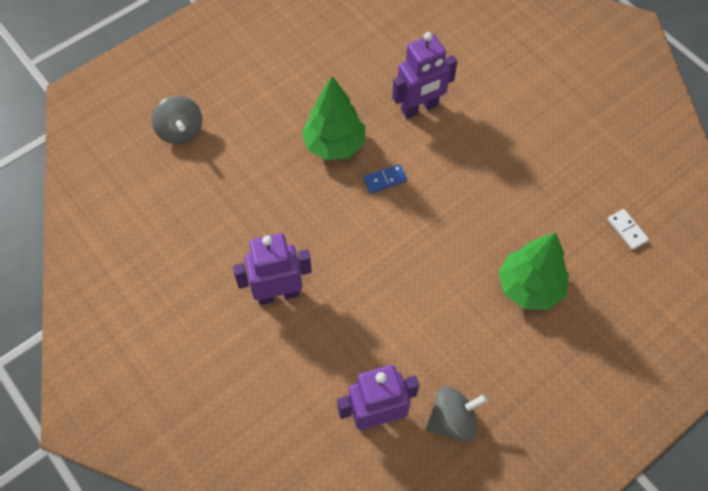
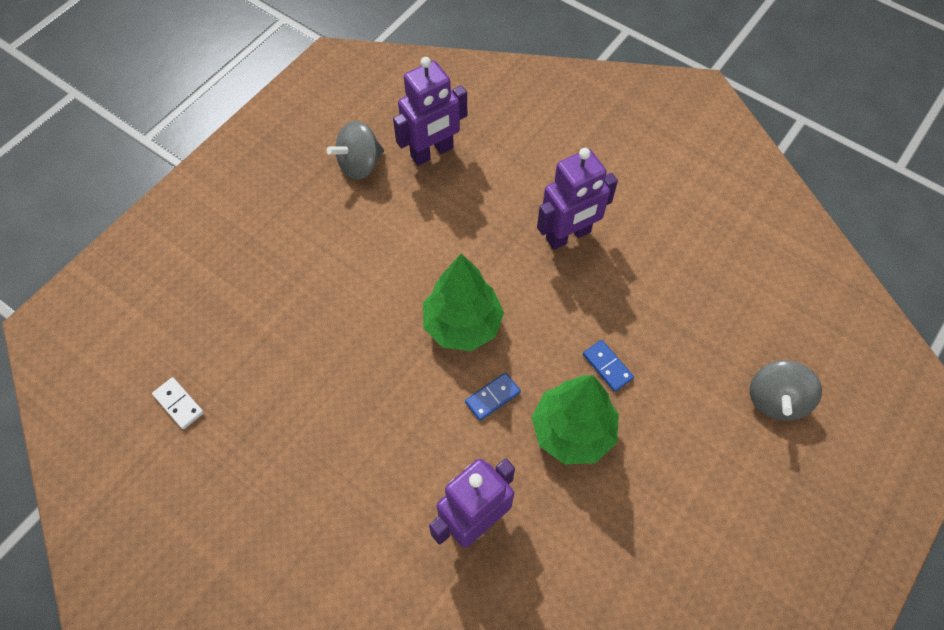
camera: 165 degrees right, 0 degrees up
grey spinning top [152,96,202,144] -> grey spinning top turned 120 degrees counterclockwise [750,360,822,421]
green tree [499,232,569,310] -> green tree moved to [423,254,504,351]
none -> blue domino [583,340,634,392]

